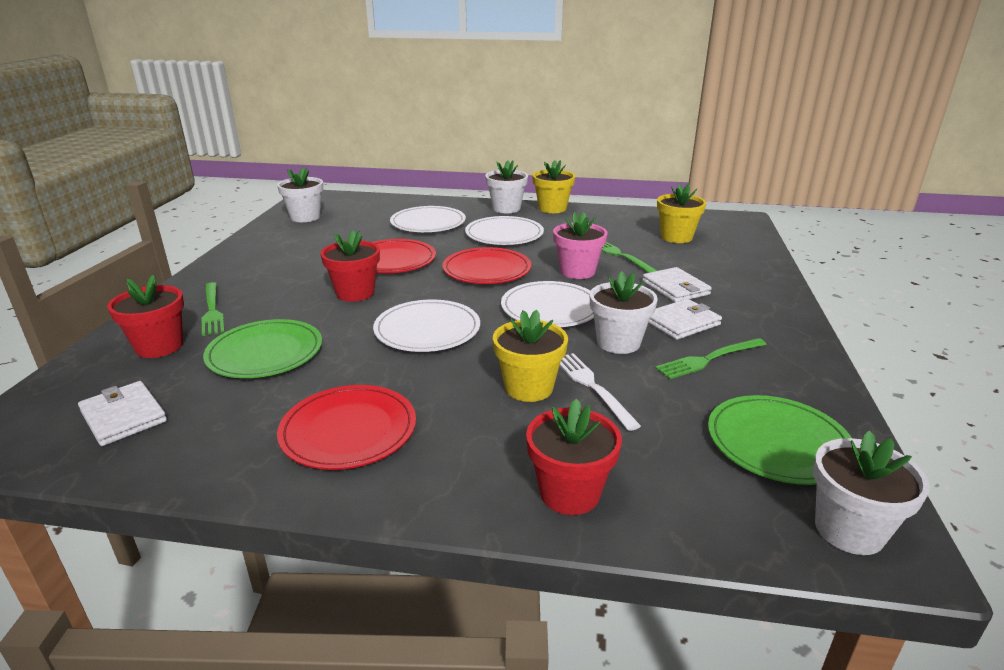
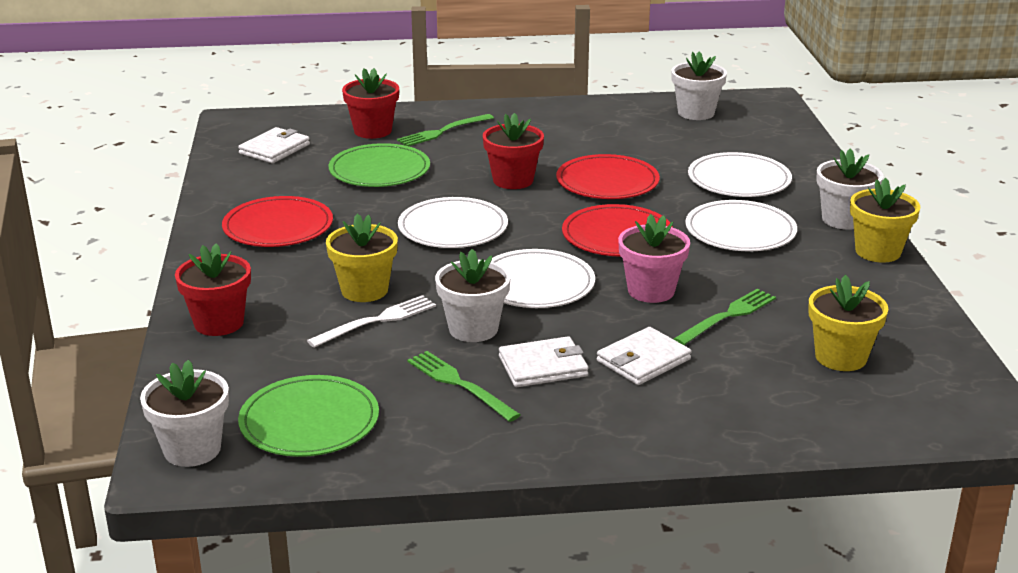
camera: 75 degrees right, 0 degrees up
white wallet [648,299,722,340] -> white wallet turned 60 degrees counterclockwise [499,336,589,387]

